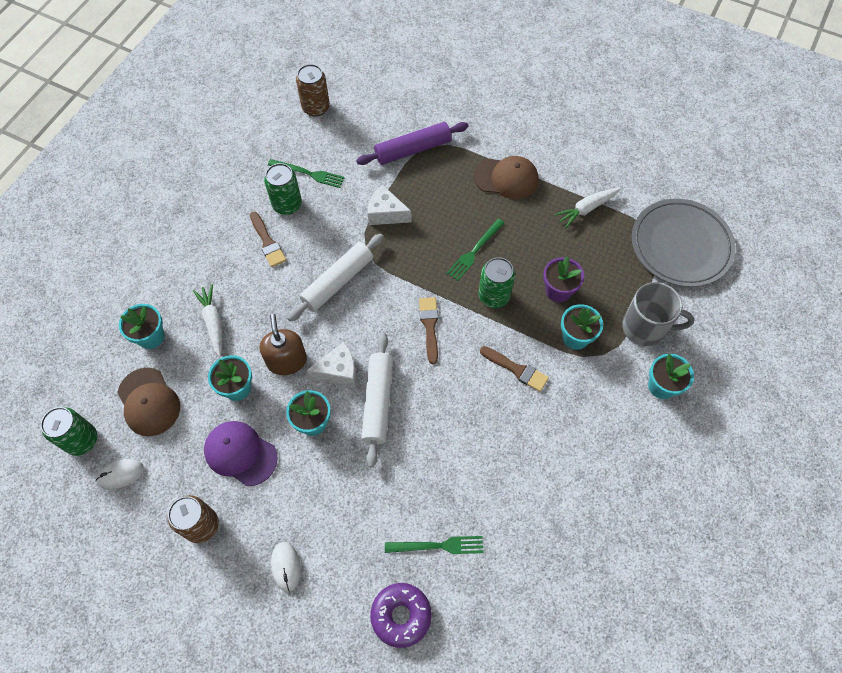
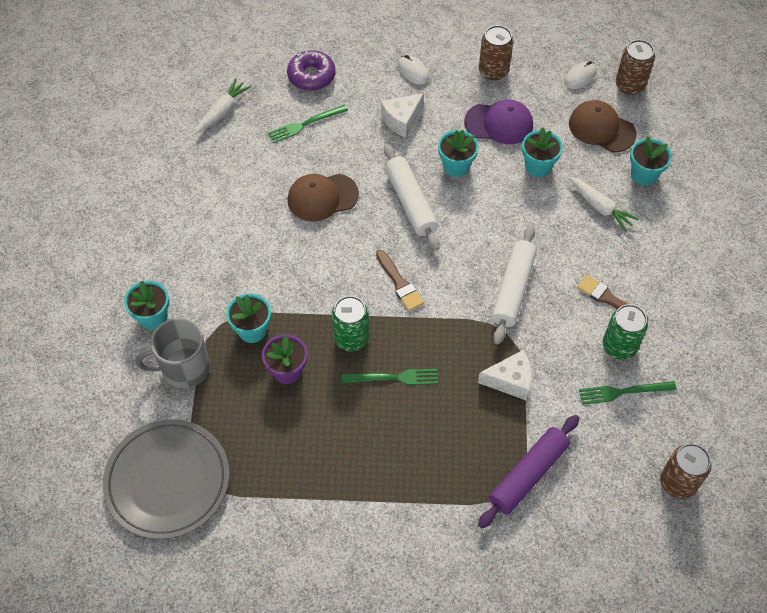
camera: 155 degrees right, 5 degrees down
green can [41,407,97,456] -> brown can [616,40,655,95]
brown soap dispenser [260,314,307,375] -> none
white cheese [306,342,356,387] -> white cheese moved to [381,93,424,138]
green fork [447,219,504,281] -> green fork turned 75 degrees clockwise [342,369,438,385]
brown cap [474,156,539,199] -> brown cap moved to [287,174,359,222]
brown brush [480,346,549,392] -> none
white carrot [554,188,621,228] -> white carrot moved to [195,78,251,134]

